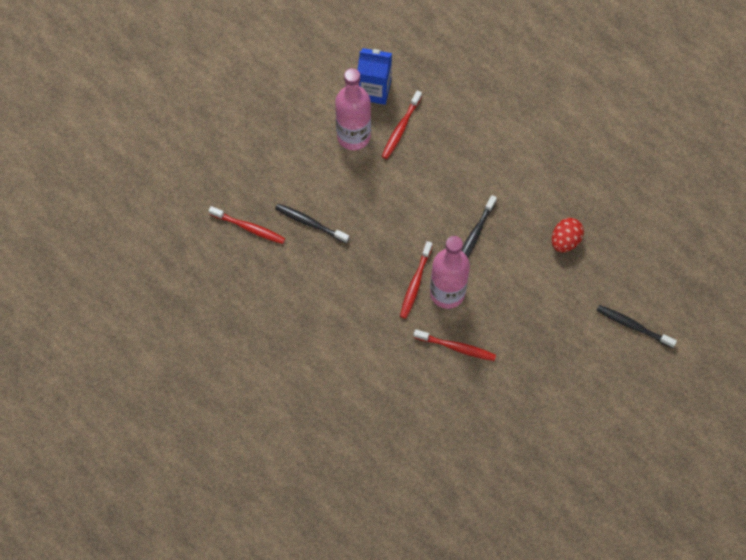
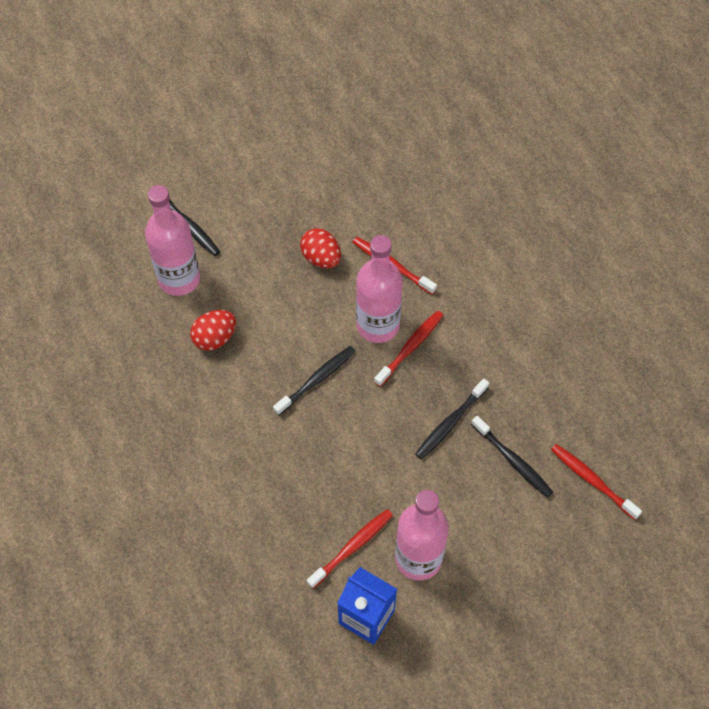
camera: 160 degrees left, 5 degrees down
none -> pink bottle [145,185,200,296]
none -> red egg [300,228,341,268]
none -> black toothbrush [415,379,489,459]

